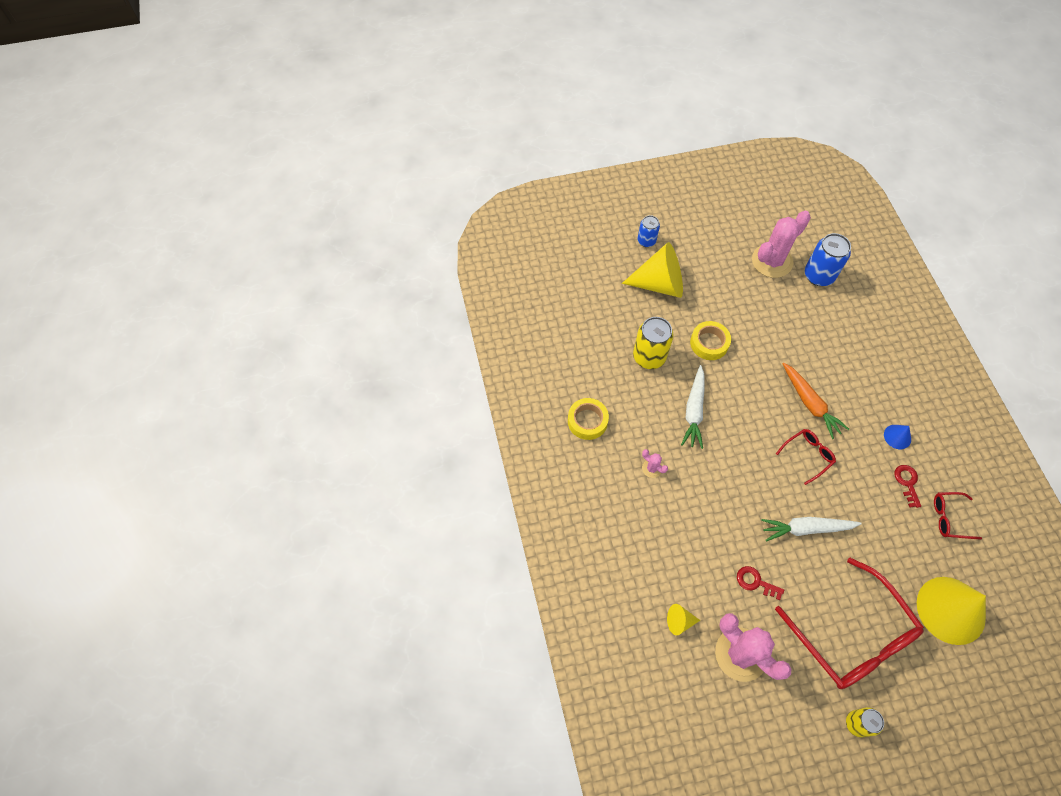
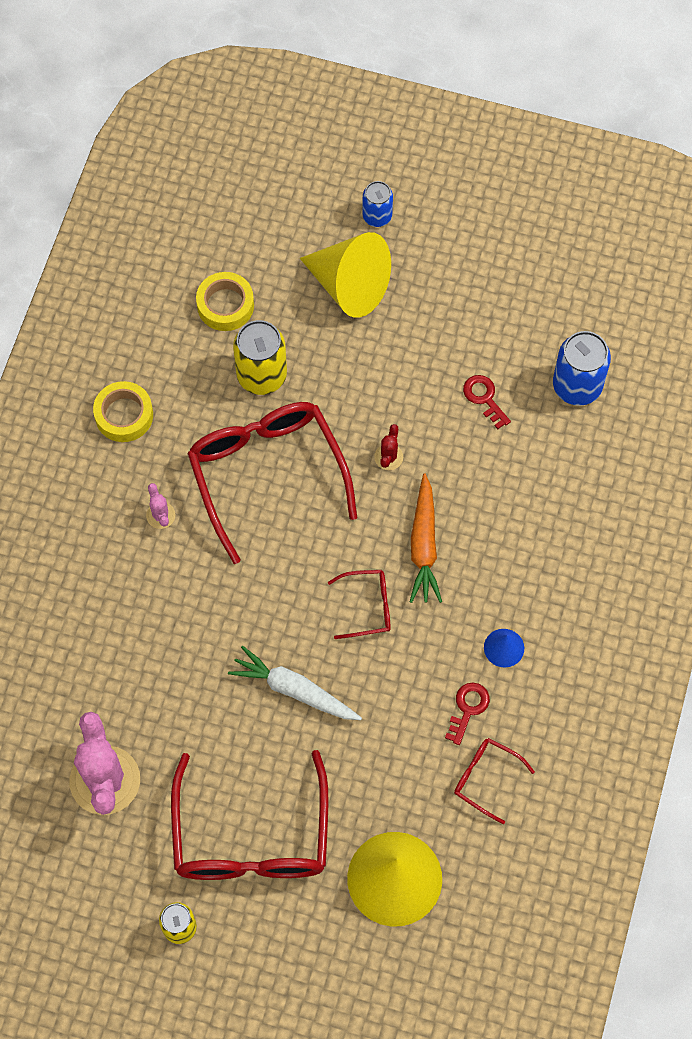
camera: 30 degrees right, 5 degrees up
yellow cone [667,604,701,635] -> none
white carrot [681,365,705,449] -> red glasses [187,402,357,564]
yellow tape [690,321,731,360] -> yellow tape moved to [196,272,254,331]
red key [737,566,784,600] -> red key moved to [463,375,511,429]
pink cactus [752,211,811,278] -> none
none -> red cactus [374,424,403,470]

